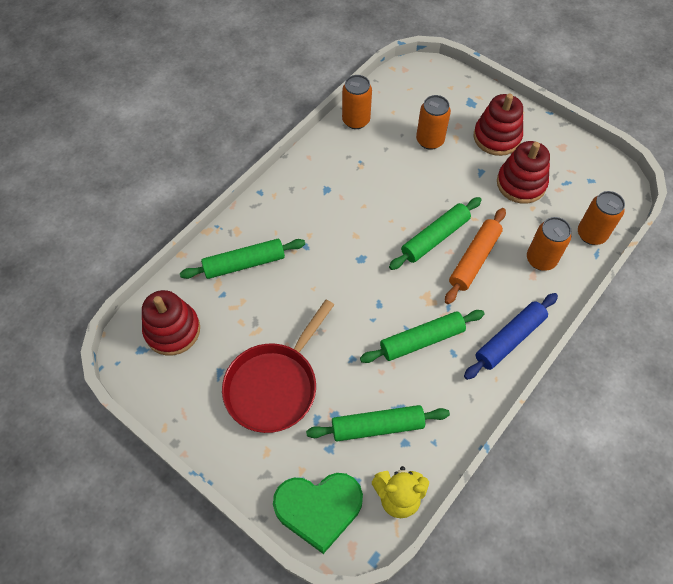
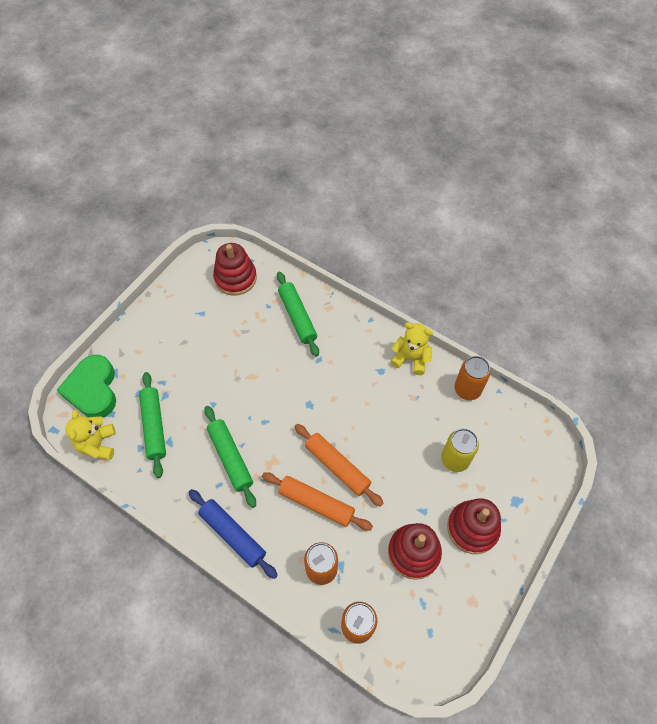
camera: 85 degrees right, 0 degrees up
red pan [222,300,334,433] -> none
green rolling pin [389,197,482,270] -> orange rolling pin [294,424,384,507]
orange can [416,95,451,150] -> yellow can [441,428,479,472]
none -> yellow teddy bear [390,322,433,375]

